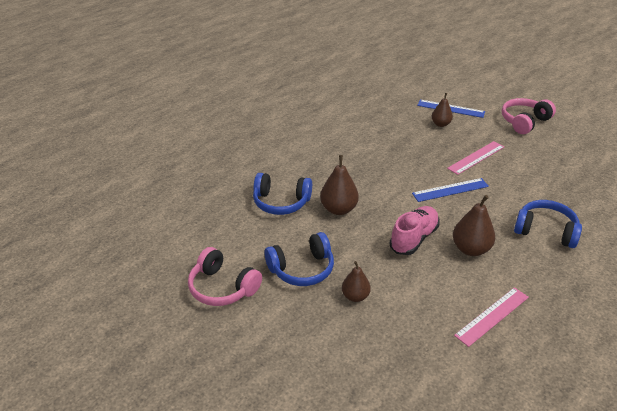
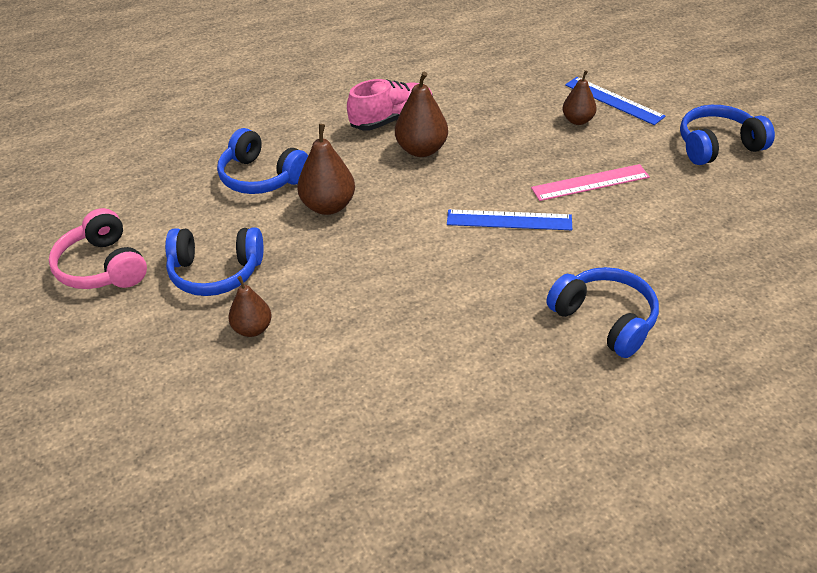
camera: 25 degrees right, 5 degrees up
pink shoe [390,206,439,255] -> pink shoe moved to [347,79,433,131]
brown pear [453,195,495,256] -> brown pear moved to [395,72,448,157]
pink ruler [454,287,529,347] -> none
pink headphones [502,98,556,134] -> blue headphones [680,105,775,165]

